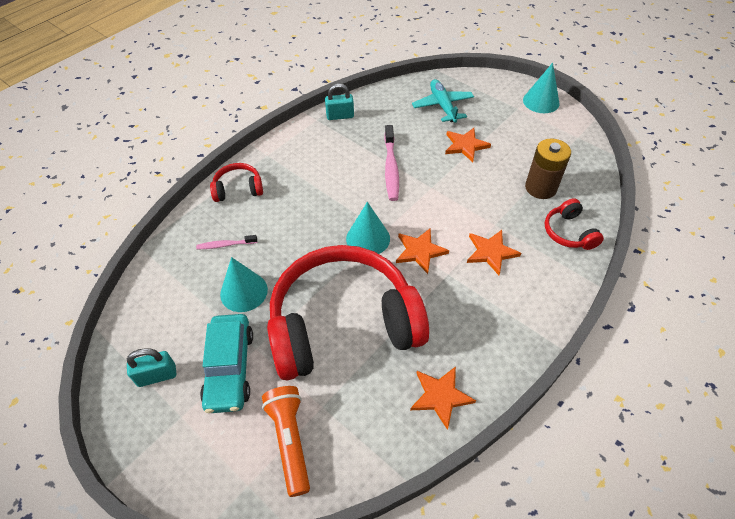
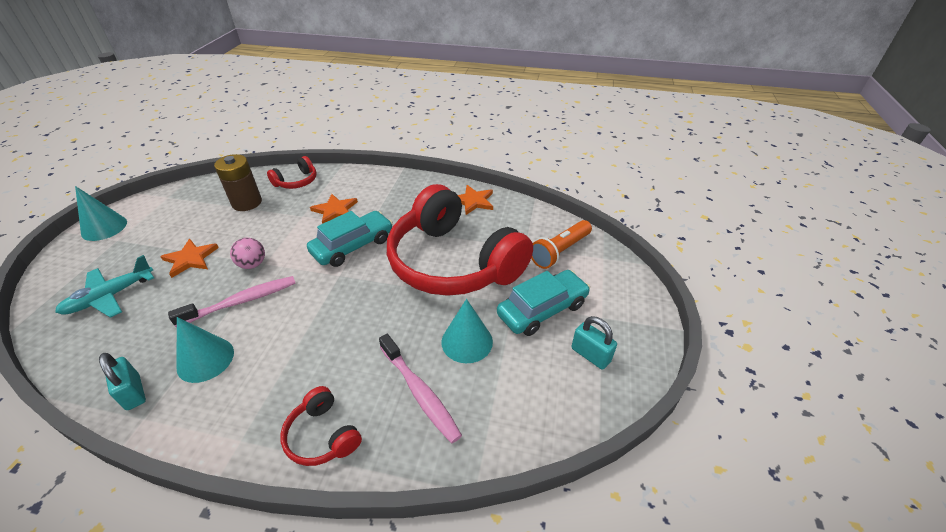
camera: 120 degrees left, 10 degrees down
pink toothbrush [196,235,257,249] -> pink toothbrush [379,334,462,443], size x1.77
turquoise cone [346,202,390,254] -> turquoise cone moved to [176,317,234,383]
orange star [396,228,449,274] -> turquoise car [307,211,393,267]
none -> pink ball [230,238,265,269]

